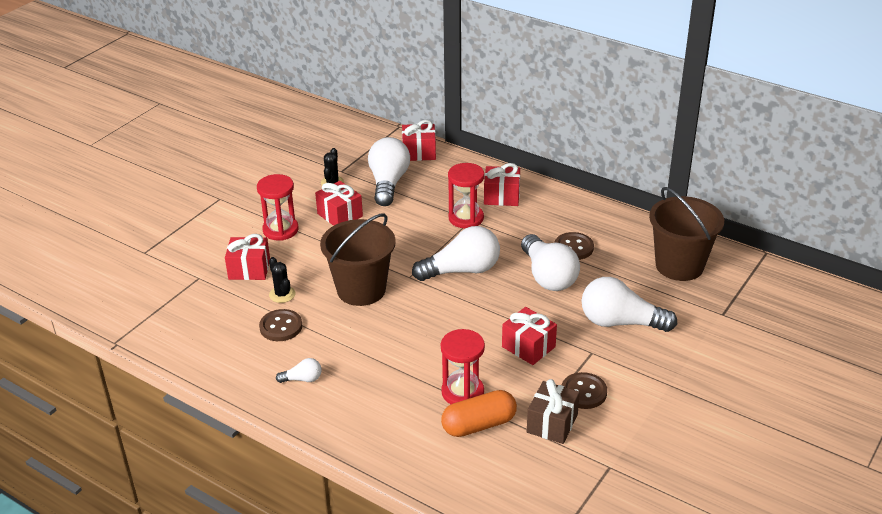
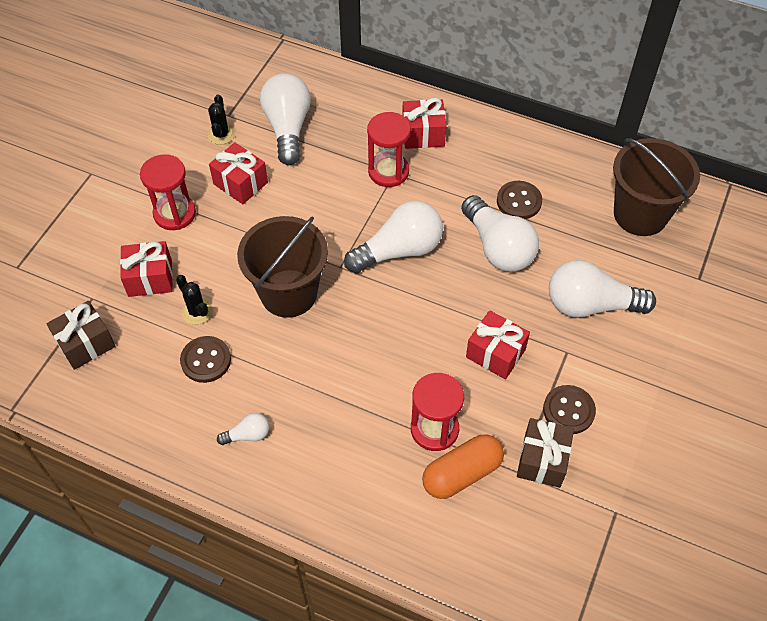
camera: 10 degrees left, 20 degrees up
red gift [402,120,436,161] -> none
none -> brown gift [46,301,115,370]

